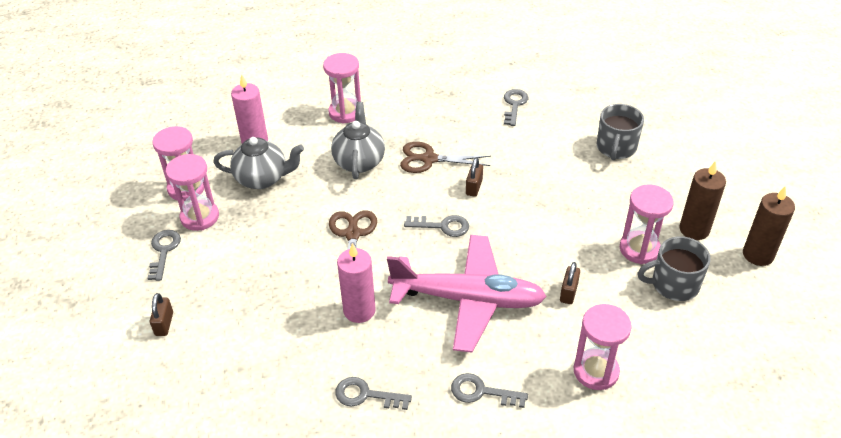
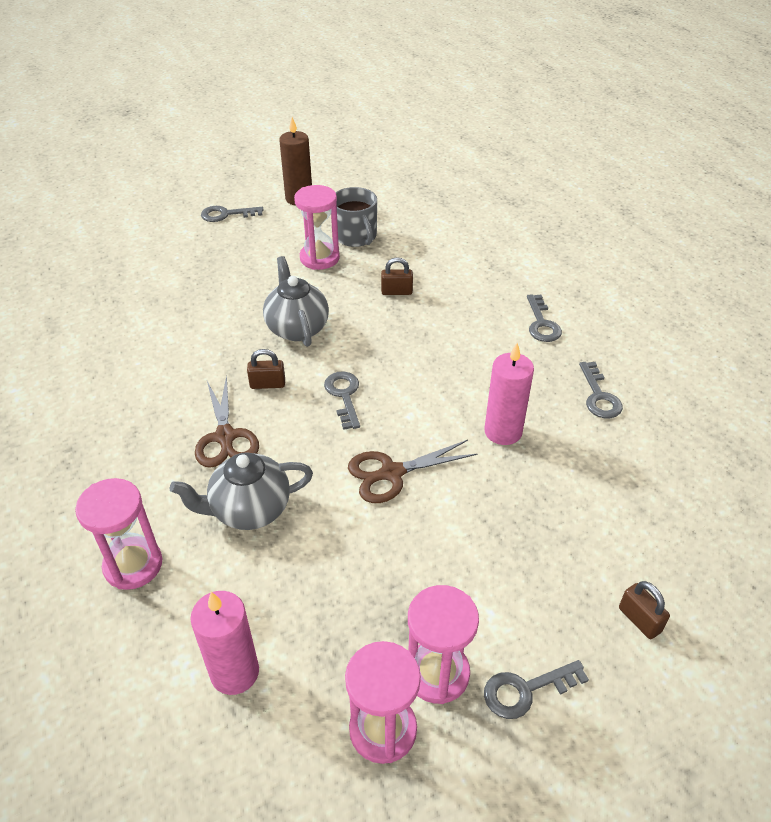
camera: 110 degrees left, 0 degrees up
brown padlock [150,293,173,336] -> brown padlock turned 75 degrees clockwise [619,581,670,639]
grey teapot [213,137,304,189] -> grey teapot moved to [263,256,329,347]
pink plane [387,235,547,352] -> none
grey key [504,89,529,126] -> grey key moved to [201,206,264,222]
pink hourglass [574,304,632,390] -> none
grey mug [597,104,644,160] -> none
brown candle [679,161,726,240] -> none

